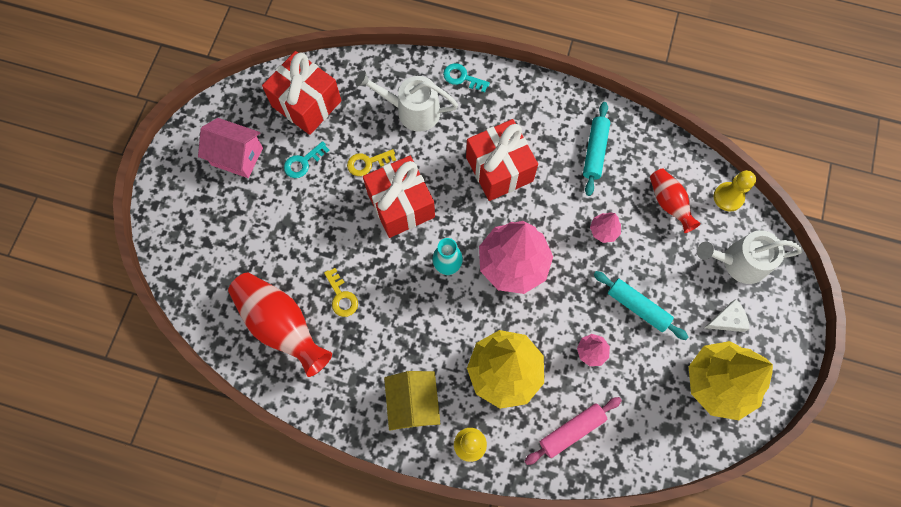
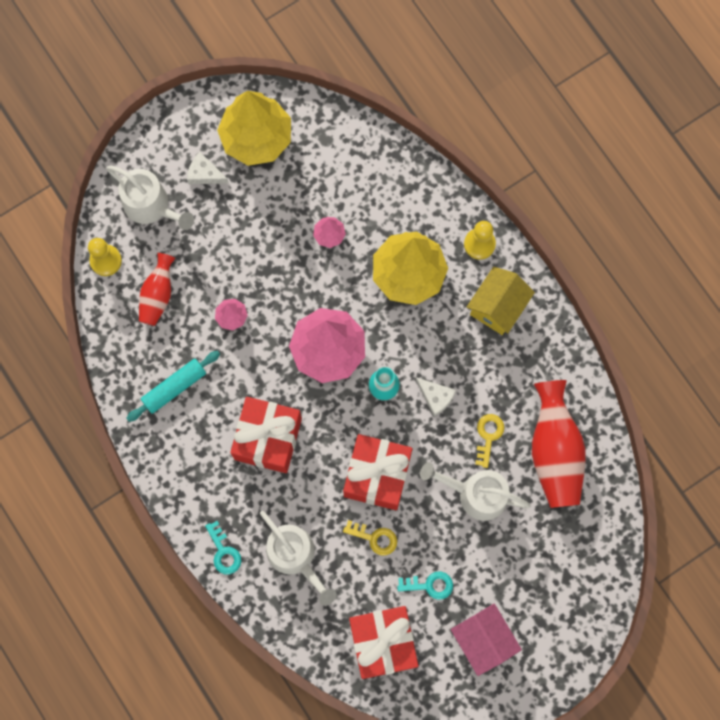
camera: 140 degrees left, 5 degrees up
pink rolling pin [524,397,622,465] -> none
turquoise rolling pin [593,271,688,340] -> none
none -> white cheese [416,377,456,417]
none -> white watering can [420,462,531,521]

